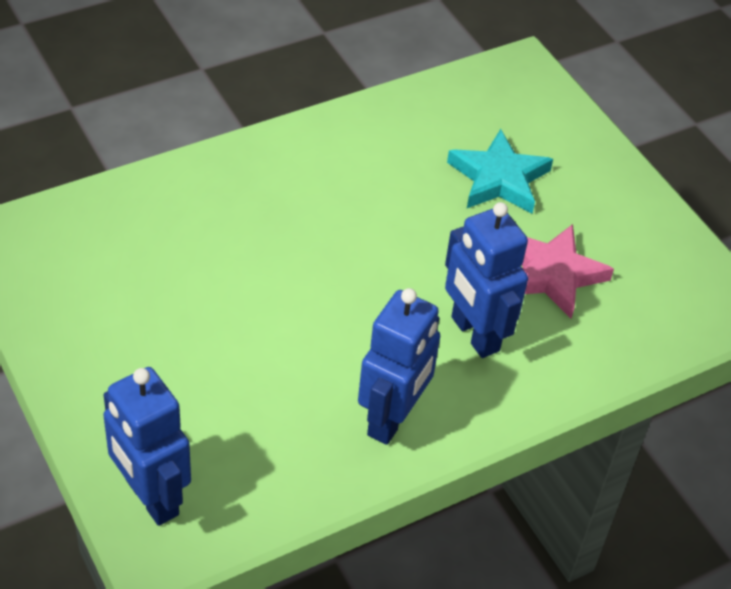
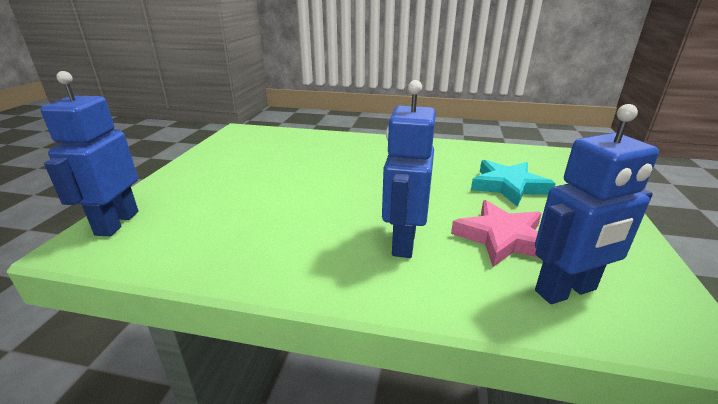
camera: 45 degrees right, 20 degrees down
blue robot [358,288,440,445] -> blue robot moved to [535,104,659,304]

